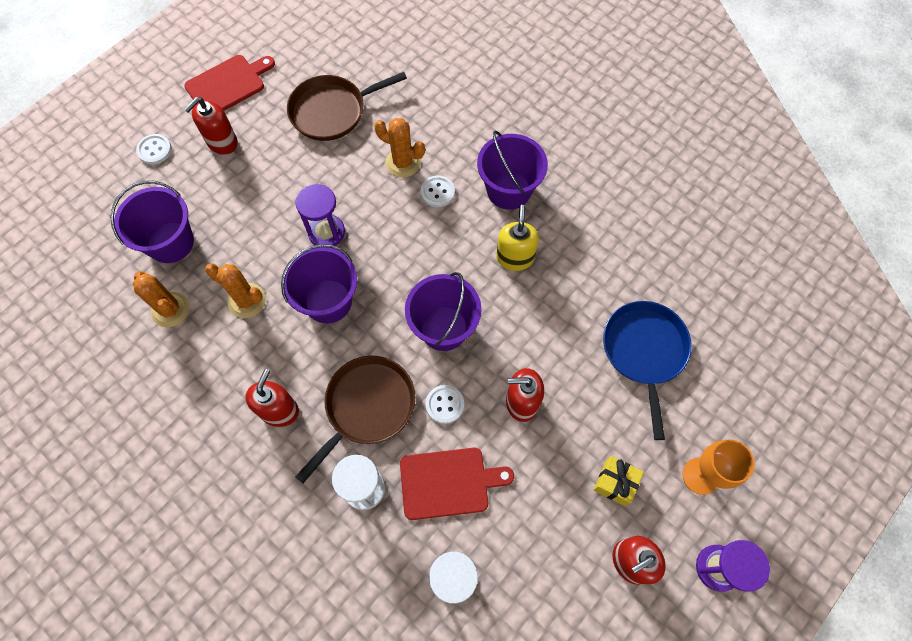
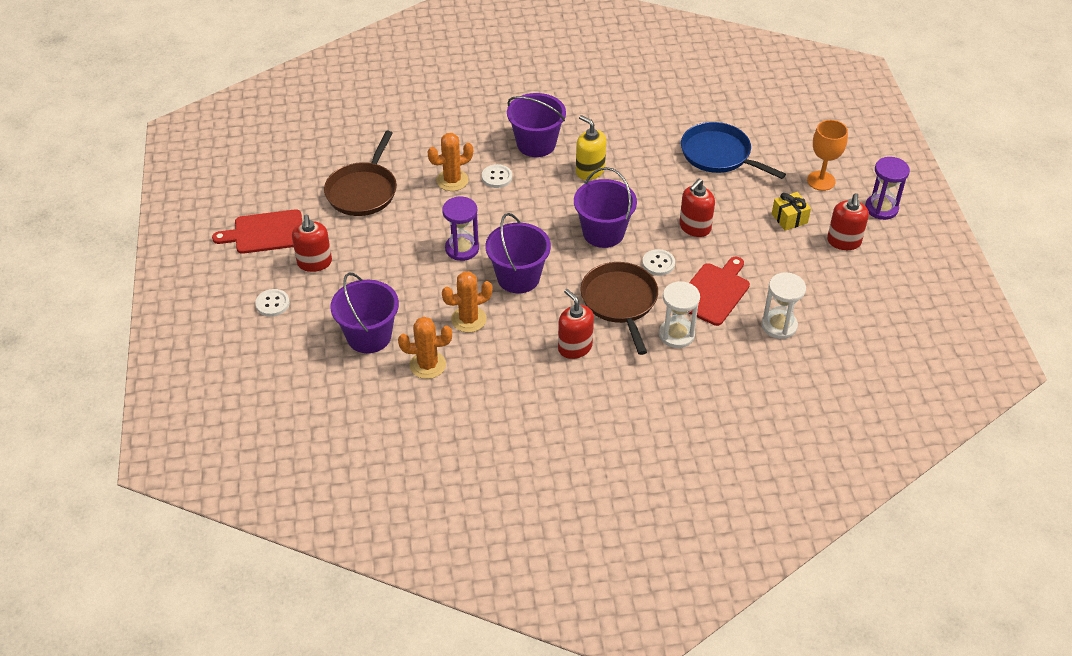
camera: 50 degrees left, 20 degrees down
red cutting board [184,55,275,111] -> red cutting board turned 105 degrees counterclockwise [212,209,302,254]

